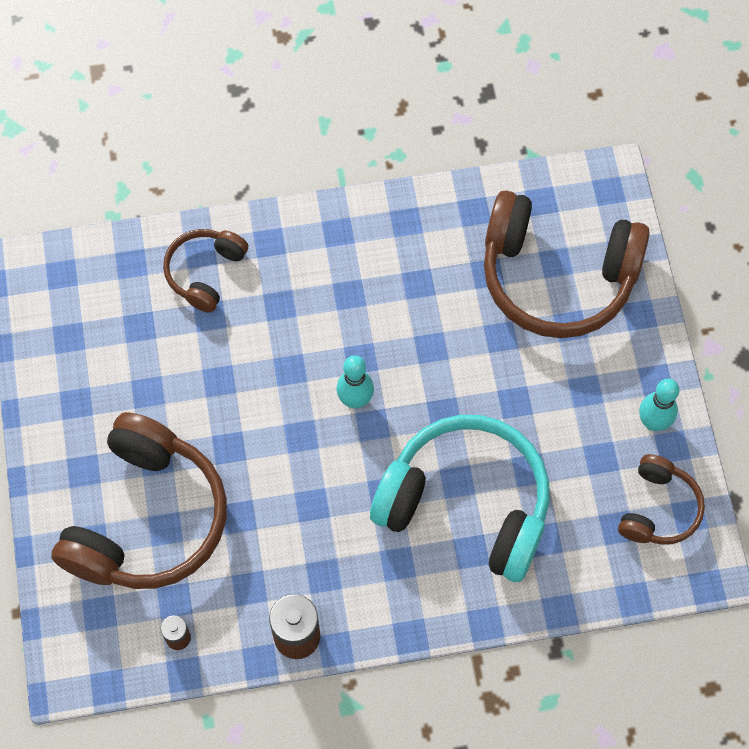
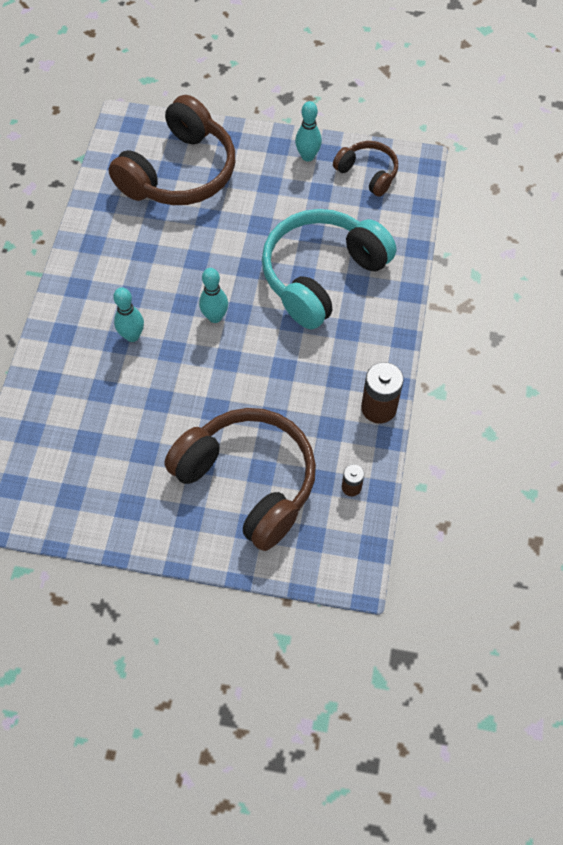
camera: 70 degrees left, 5 degrees down
brown headphones [163,229,248,313] -> none
none -> turquoise bowling pin [113,287,144,342]

